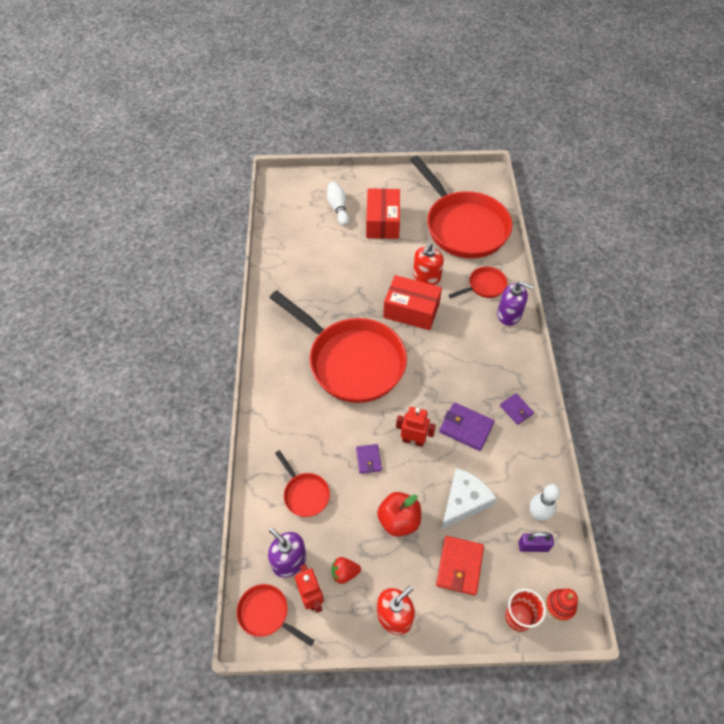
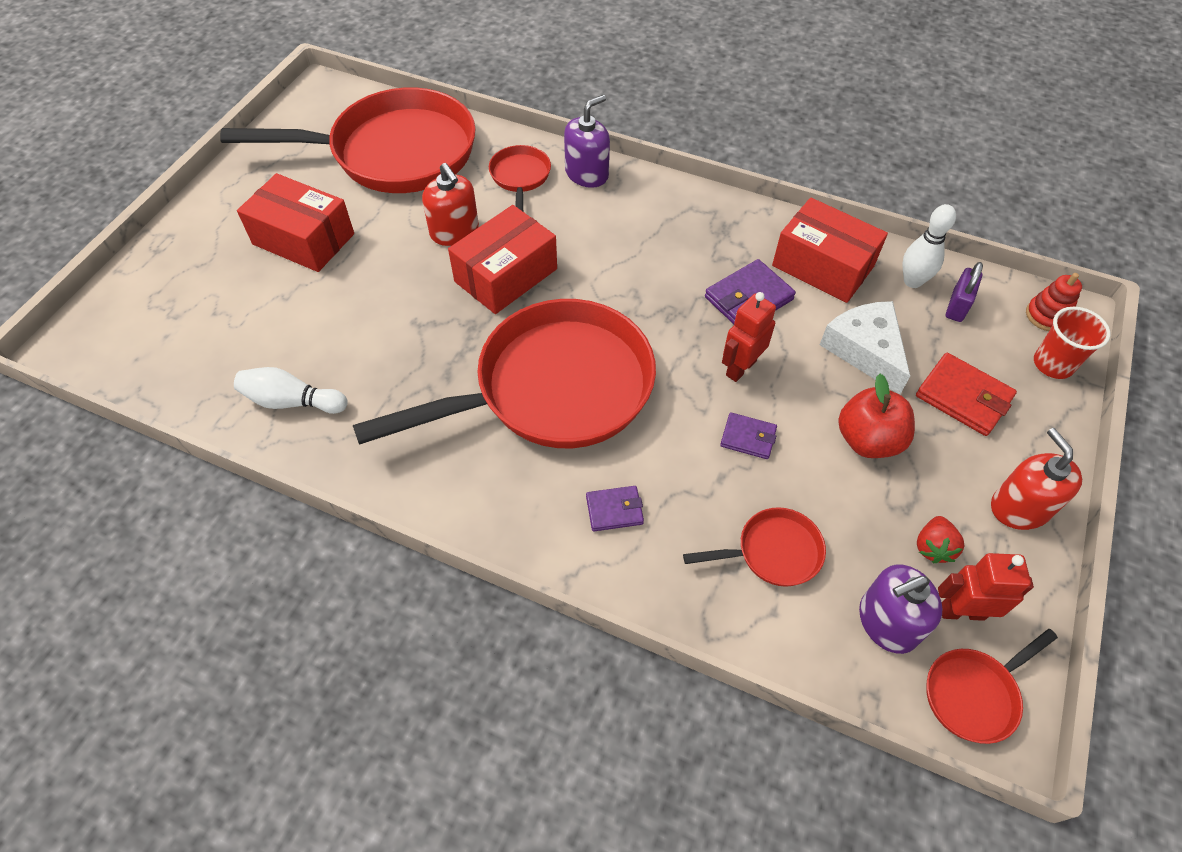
camera: 65 degrees left, 0 degrees up
white bowling pin [327,182,349,226] -> white bowling pin moved to [234,367,347,414]
purple wallet [500,394,534,425] -> purple wallet moved to [586,486,644,531]
none -> red box [772,197,888,303]

